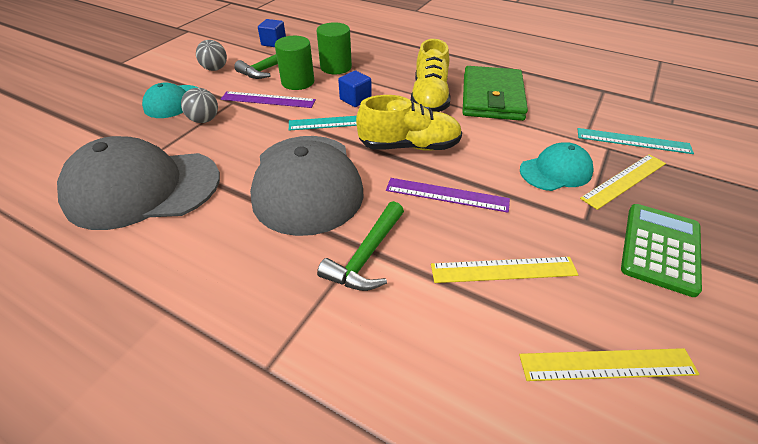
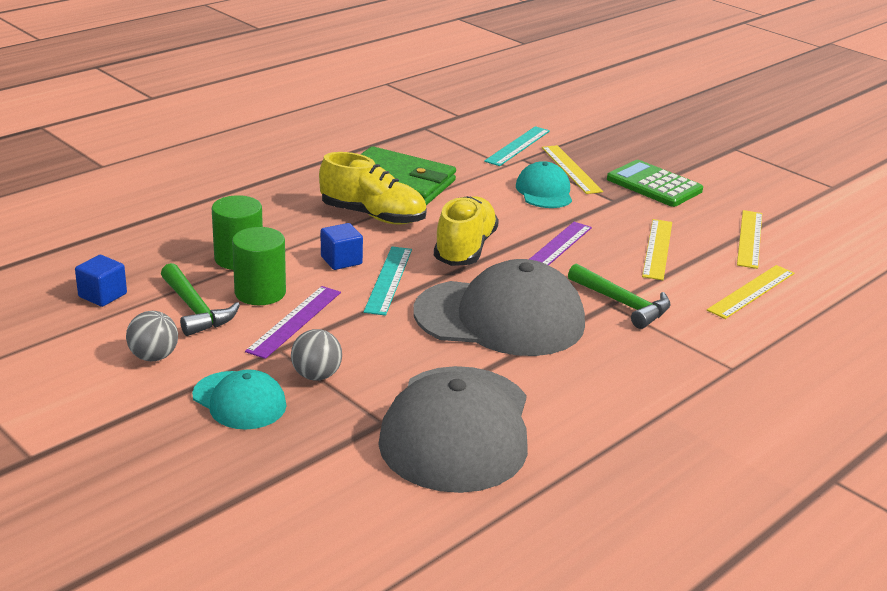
camera: 75 degrees left, 15 degrees down
none -> yellow ruler [707,265,794,319]

